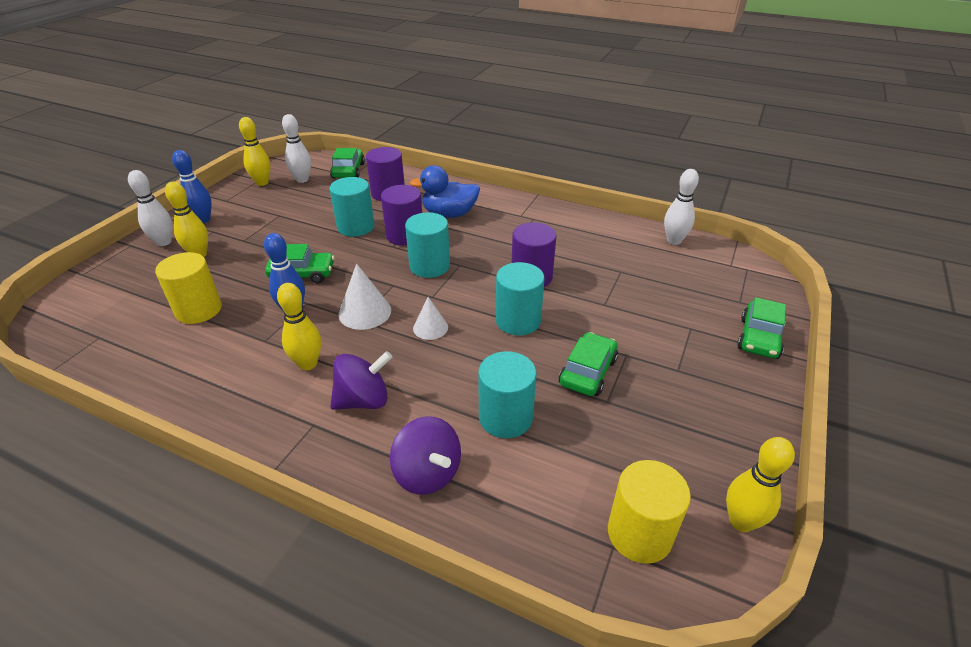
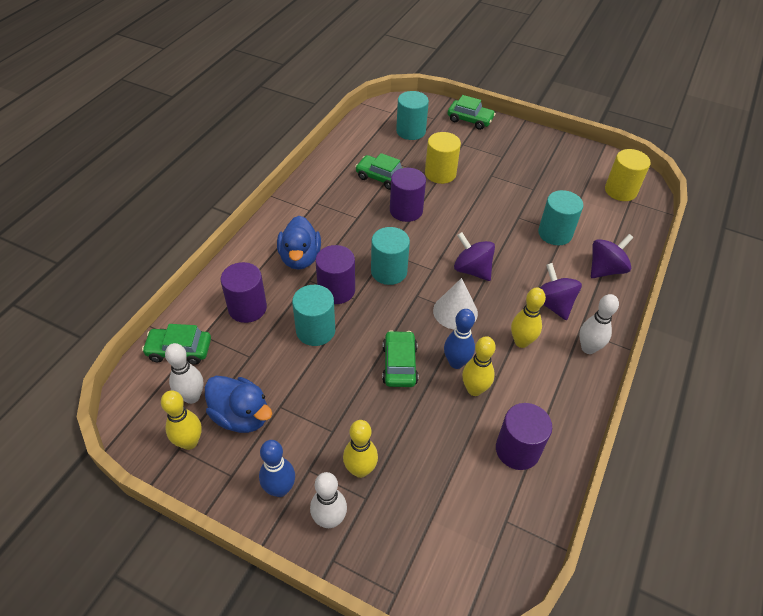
camera: 90 degrees left, 10 degrees up
yellow cylinder [155,252,222,324] -> yellow cylinder moved to [425,132,461,184]
white cone [413,297,448,340] -> purple spinning top [454,232,495,281]
turquoise cylinder [496,262,545,335] -> turquoise cylinder moved to [396,91,429,140]
green car [559,332,618,396] -> green car moved to [355,153,402,190]
white bowling pin [664,169,699,245] -> white bowling pin moved to [579,294,619,354]
yellow bowling pin [726,437,795,532] -> yellow bowling pin moved to [462,336,496,396]
none -> blue duck [205,376,272,433]
none -> purple cylinder [496,403,552,470]

